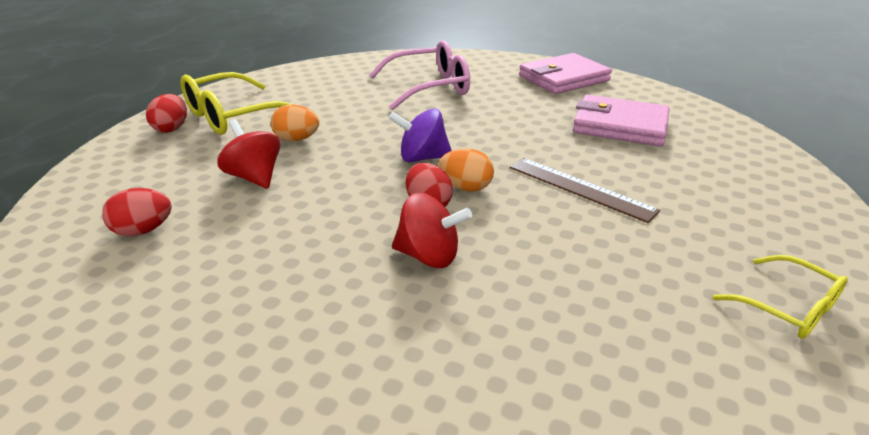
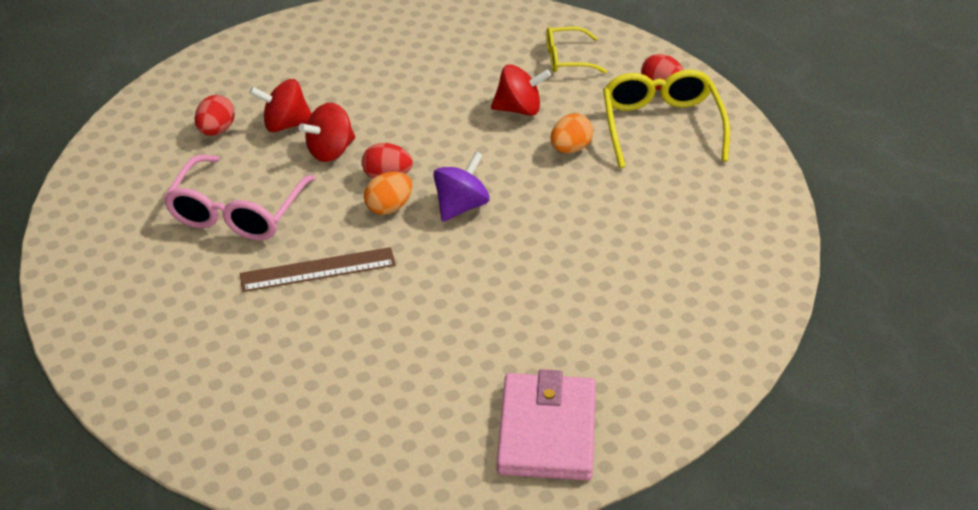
camera: 125 degrees right, 10 degrees up
red egg [102,188,172,236] -> red egg moved to [194,95,235,136]
pink glasses [369,40,470,110] -> pink glasses moved to [163,155,316,241]
pink wallet [573,95,670,146] -> none
yellow glasses [713,255,848,339] -> yellow glasses moved to [546,27,607,73]
none -> red spinning top [249,79,312,132]

